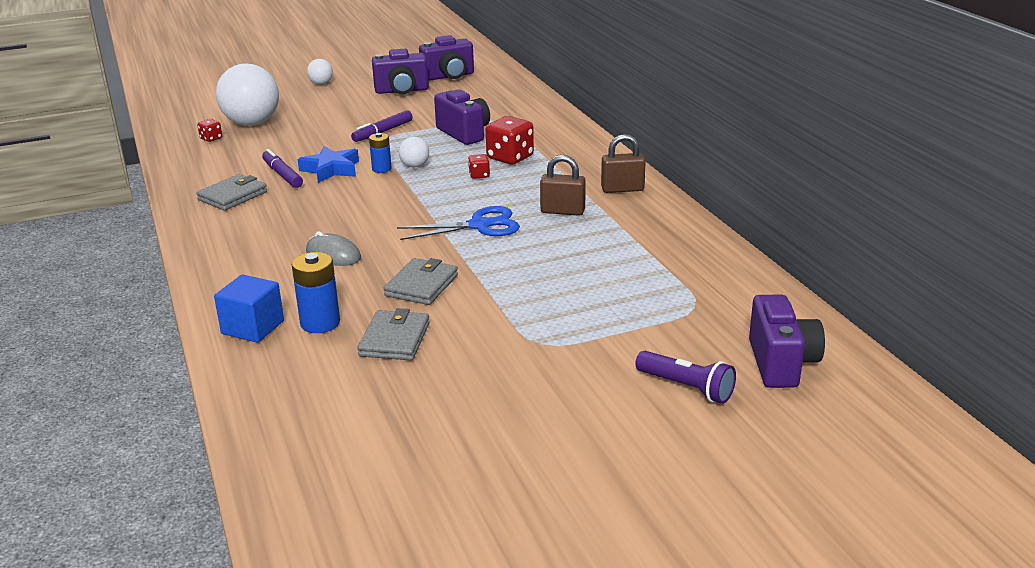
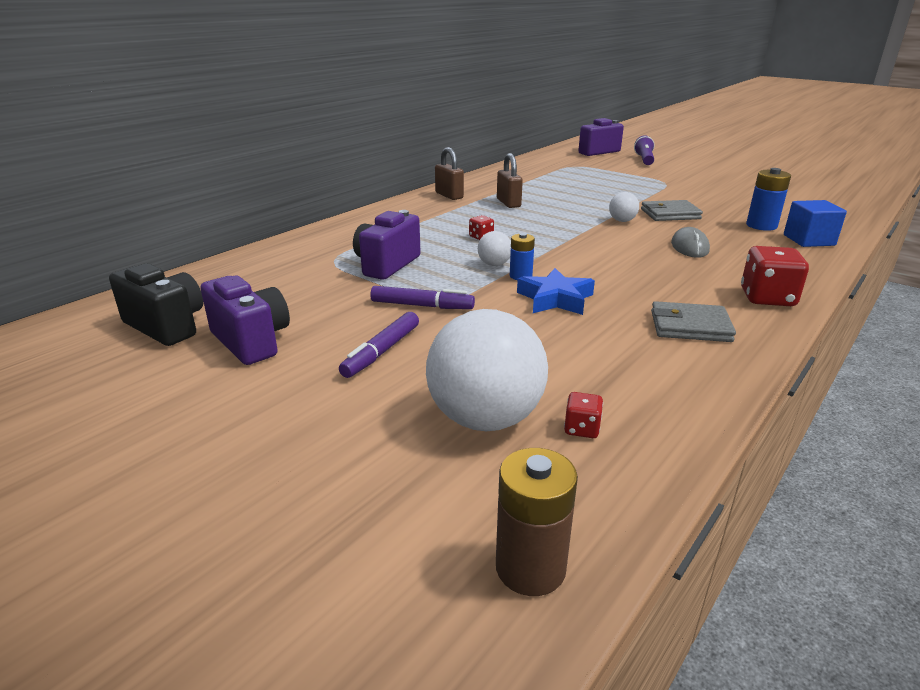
camera: 120 degrees left, 0 degrees up
purple marker [262,149,303,188] -> purple marker moved to [339,312,419,378]
white ball [307,59,333,85] -> white ball moved to [609,192,639,222]
grey wallet [357,308,430,360] -> none
blue scissors [397,206,520,240] -> none
purple camera [419,35,474,81] -> black camera [109,263,203,346]
red dice [486,116,534,165] -> red dice moved to [741,246,809,306]
none -> brown battery [496,448,578,596]

